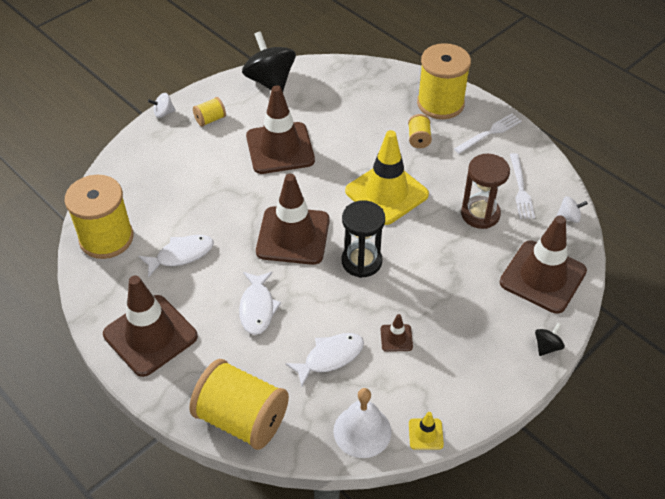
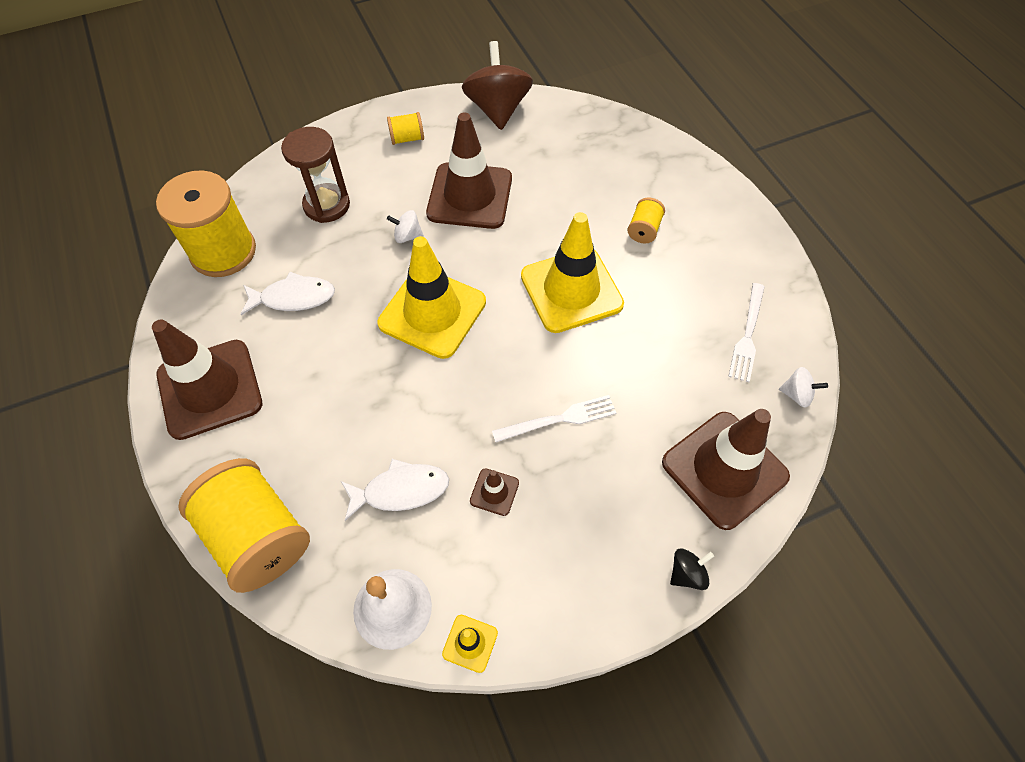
camera: 20 degrees right, 10 degrees up
white spinning top [148,93,176,118] -> white spinning top moved to [387,210,424,243]
white fish [239,272,281,335] -> none
black spinning top [242,31,296,92] -> brown spinning top [462,41,533,130]
brown traffic cone [256,174,330,265] -> yellow traffic cone [378,236,486,359]
black hourglass [342,200,385,278] -> none
yellow spool [417,43,471,119] -> none
white fork [454,114,522,154] -> white fork moved to [492,395,617,442]
brown hourglass [461,154,510,229] -> brown hourglass moved to [281,127,350,223]

